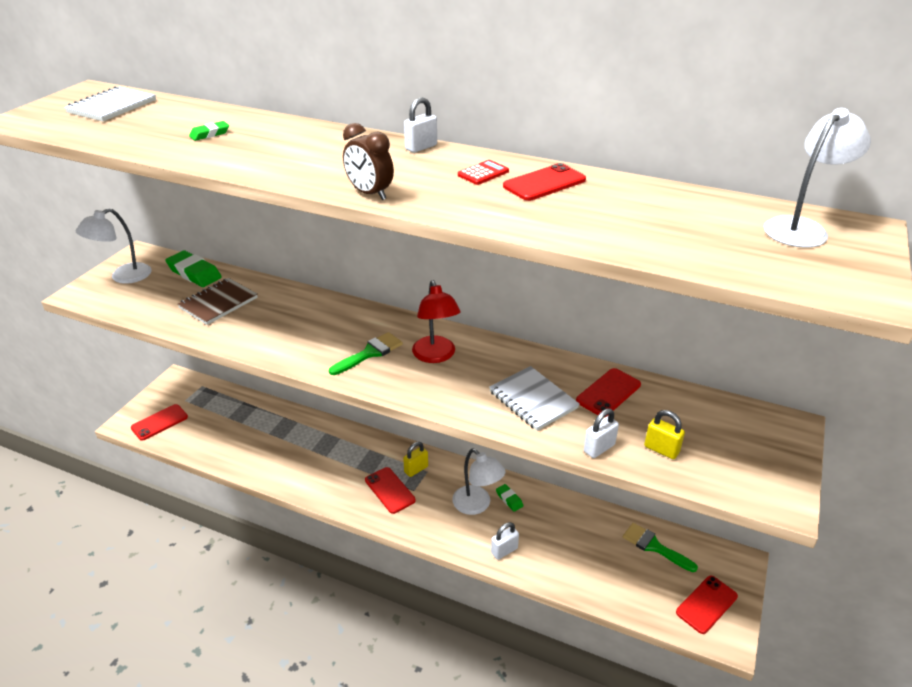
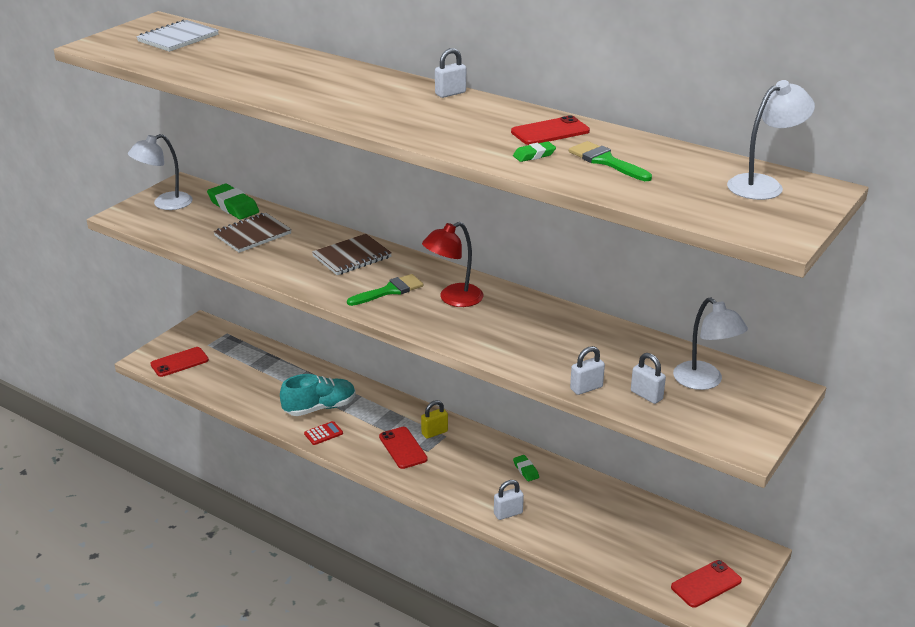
camera: 10 degrees right, 5 degrees down
green eraser [189,121,229,141] -> green eraser moved to [513,141,556,162]
brown clock [343,123,394,200] -> none
red lamp [412,280,461,363] -> red lamp turned 60 degrees clockwise [422,222,484,307]
white lamp [452,449,506,515] -> white lamp moved to [673,297,748,390]
red calculator [458,160,509,185] -> red calculator moved to [304,421,343,445]
white notebook [489,366,580,431] -> none
red phone [576,368,641,417] -> none
green brush [623,523,698,572] -> green brush moved to [569,141,652,181]
yellow padlock [644,410,685,459] -> white padlock [631,353,666,404]
none -> turquoise shoe [280,374,356,416]
none -> brown notebook [312,234,392,275]

